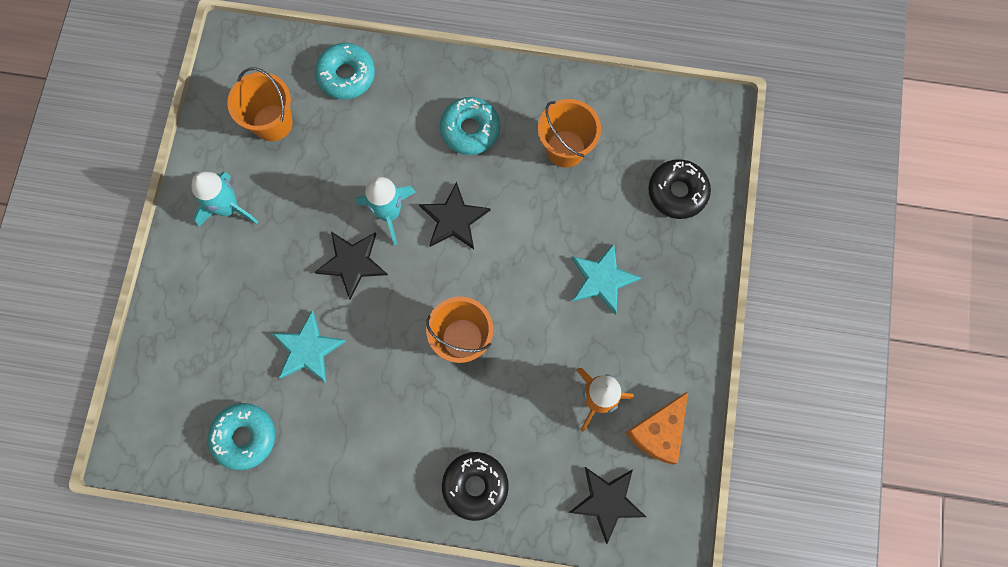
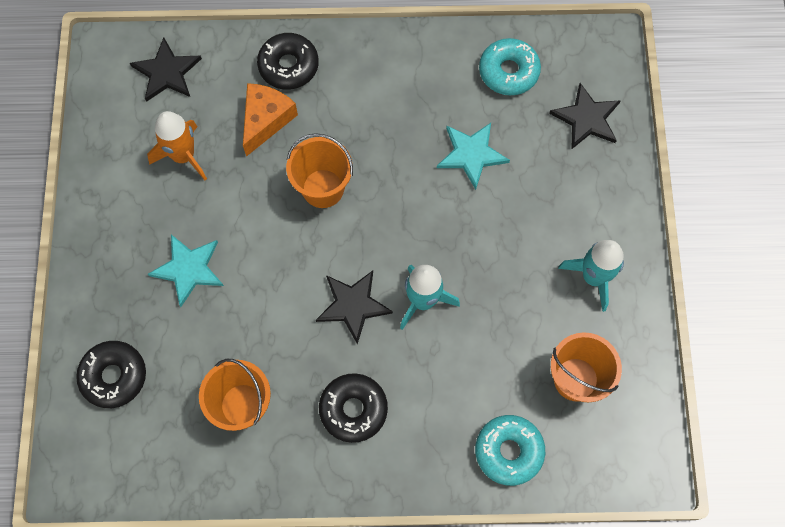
camera: 170 degrees right, 5 degrees down
black star [315,232,388,300] -> black star moved to [549,83,621,150]
turquoise donut [440,97,500,155] -> black donut [319,373,388,443]
orange cheese [625,392,688,465] -> orange cheese moved to [243,83,298,157]

